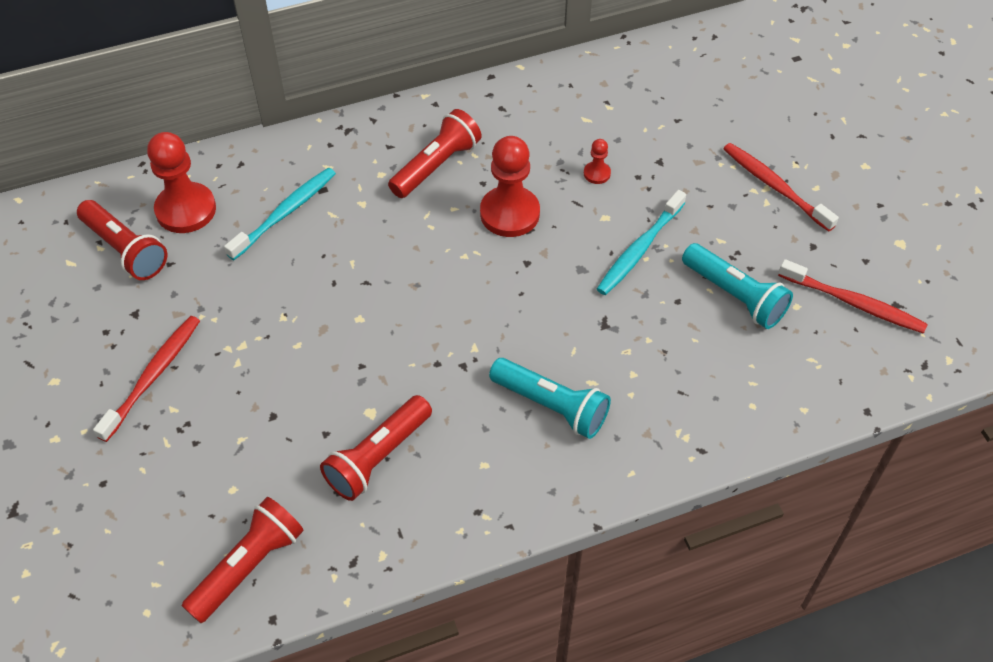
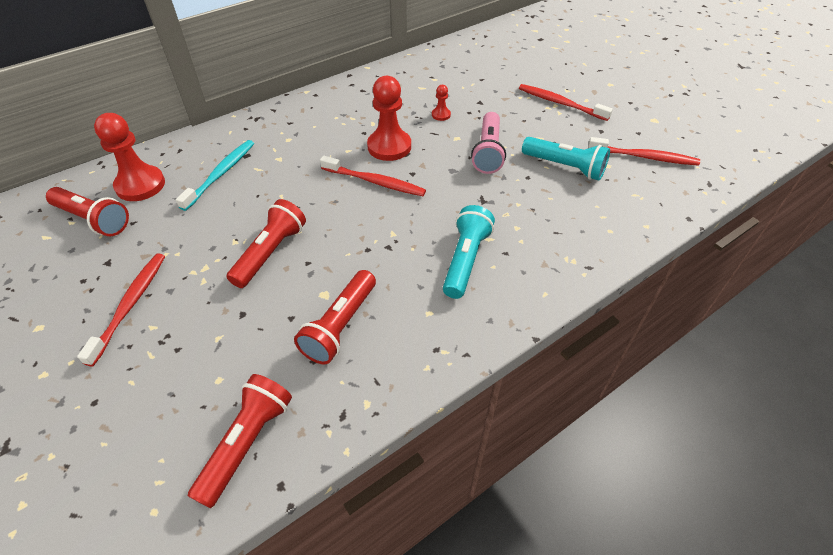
camera: 15 degrees left, 5 degrees down
red flashlight [388,109,482,198] -> red flashlight moved to [226,199,306,288]
turquoise flashlight [489,358,611,439] -> turquoise flashlight turned 90 degrees counterclockwise [443,205,495,299]
turquoise toothbrush [597,190,686,295] -> pink flashlight [471,112,506,174]
none -> red toothbrush [320,156,426,196]

